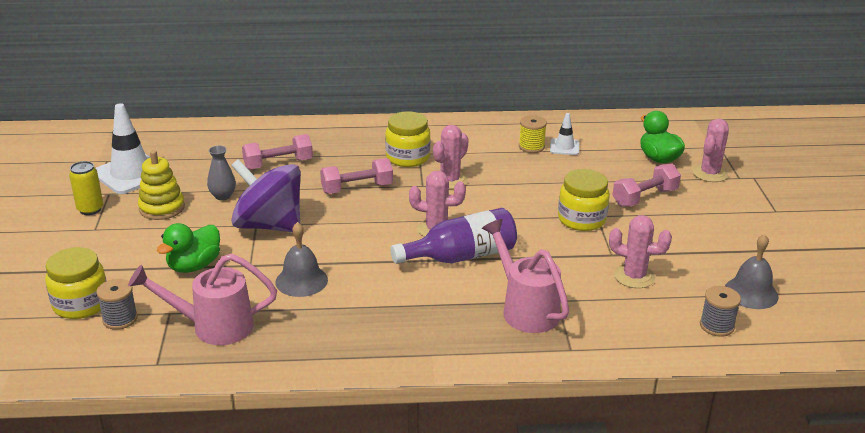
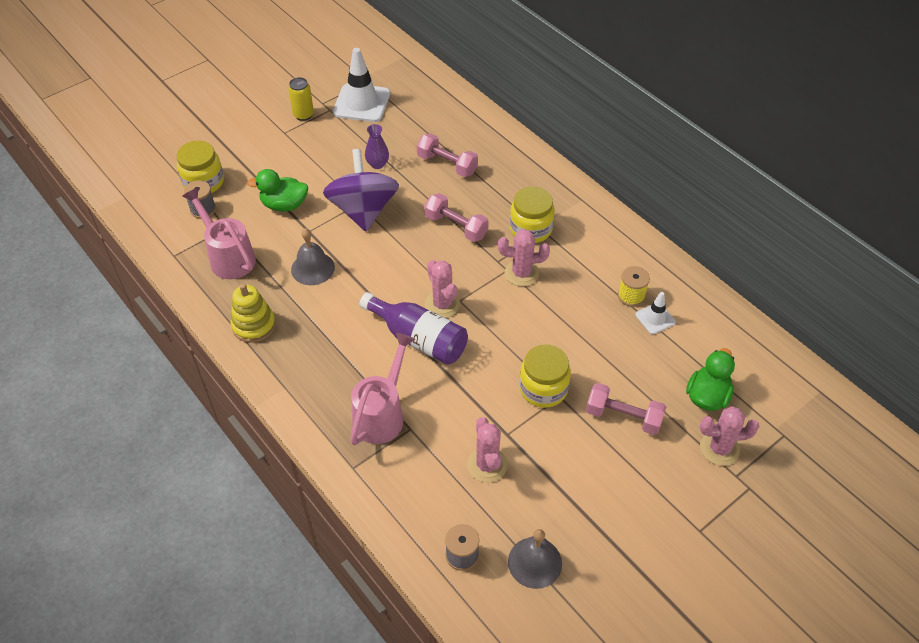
camera: 55 degrees right, 20 degrees up
yellow stacking toy [138,150,185,220] -> yellow stacking toy moved to [230,284,276,343]
grey vase [207,146,236,200] -> purple vase [365,124,389,169]

